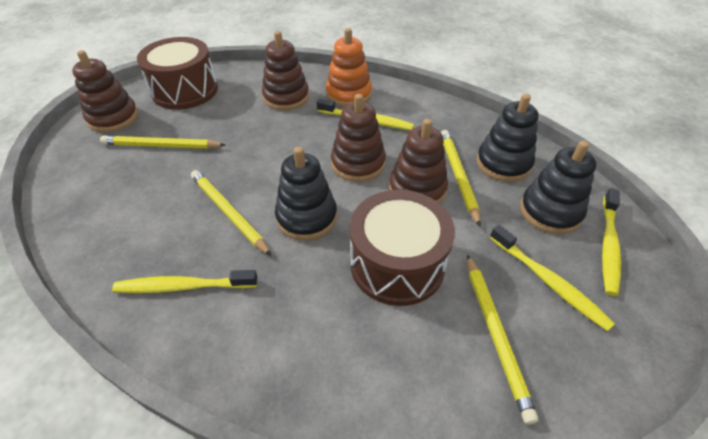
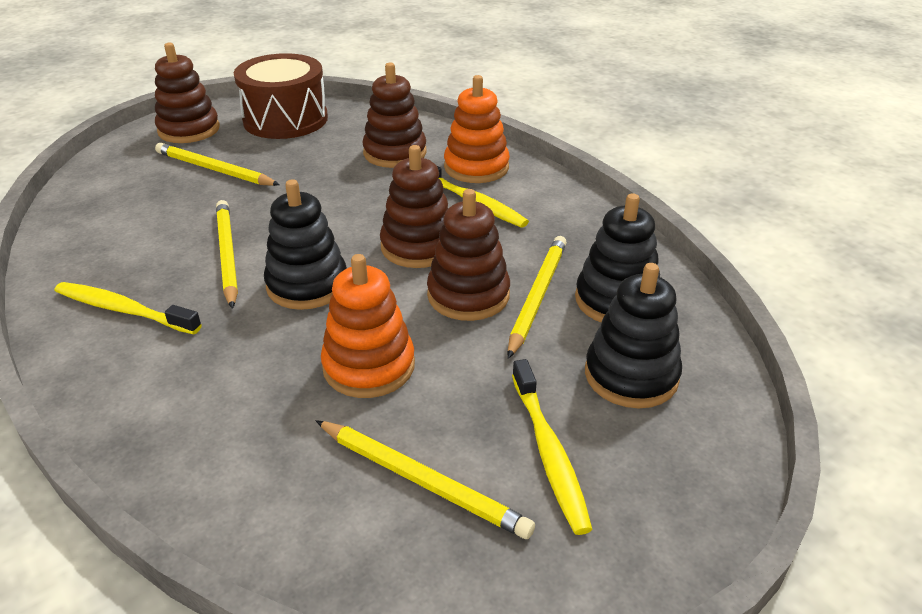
camera: 25 degrees right, 10 degrees down
brown drum [350,190,455,306] -> orange stacking toy [321,254,415,398]
yellow pencil [467,254,539,425] -> yellow pencil turned 75 degrees counterclockwise [316,420,535,539]
yellow toothbrush [602,188,621,296] -> none

